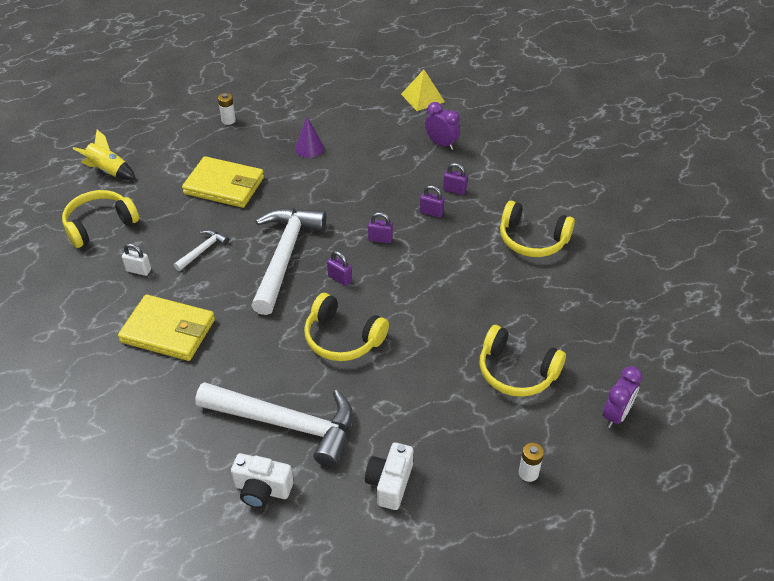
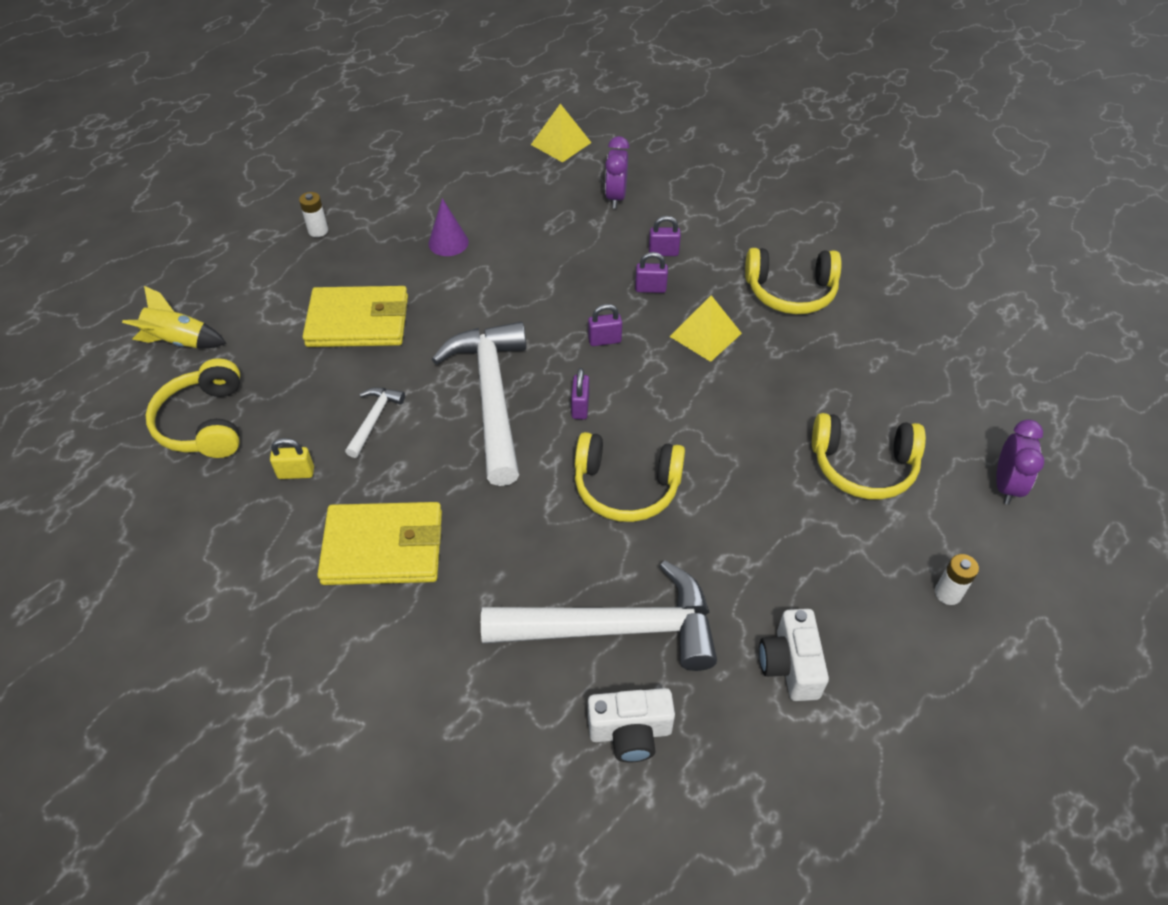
camera: 20 degrees left, 5 degrees up
yellow headphones [62,190,139,248] -> yellow headphones turned 45 degrees counterclockwise [146,358,240,458]
white padlock [122,243,151,276] -> yellow padlock [270,438,314,479]
purple padlock [327,251,352,286] -> purple padlock turned 75 degrees clockwise [571,368,589,419]
purple clock [425,102,460,150] -> purple clock turned 105 degrees counterclockwise [605,136,629,209]
none -> yellow pyramid [669,295,742,362]

